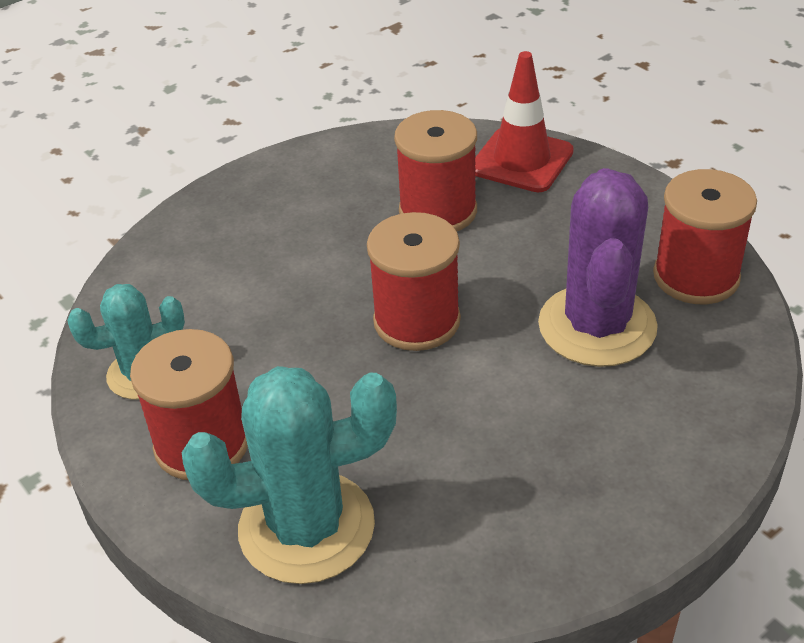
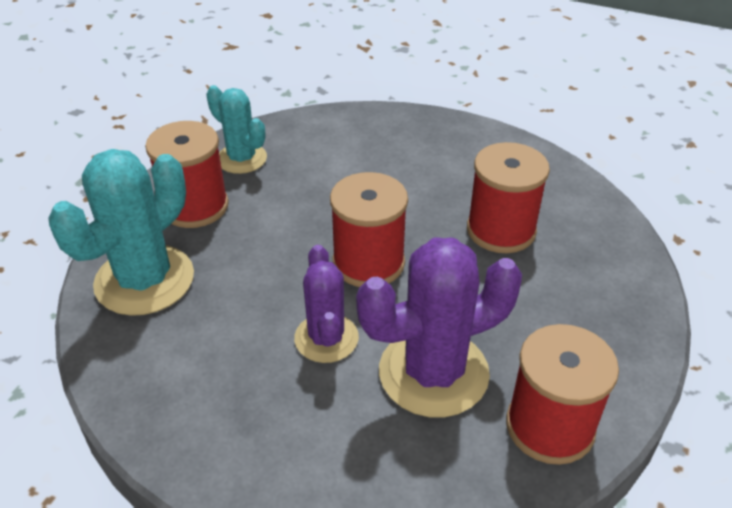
camera: 60 degrees right, 0 degrees up
turquoise cactus [182,366,397,584] -> turquoise cactus turned 75 degrees clockwise [48,149,194,316]
red traffic cone [475,51,574,192] -> none
none -> purple cactus [294,245,359,363]

